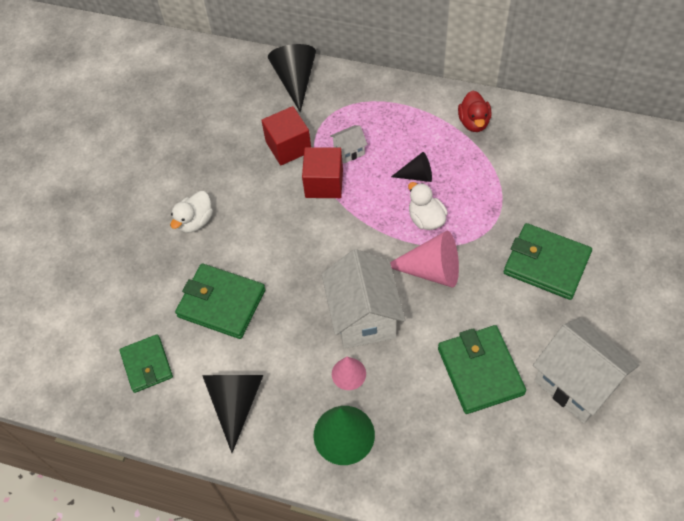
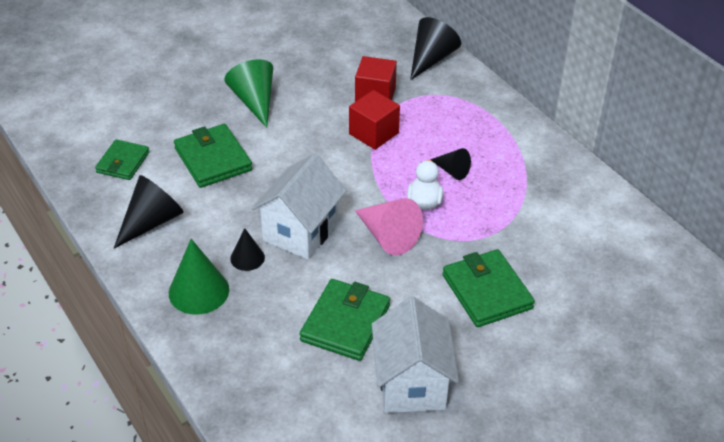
camera: 35 degrees right, 15 degrees down
white duck [170,191,213,233] -> green cone [225,59,273,128]
white house [330,125,367,164] -> none
pink cone [332,357,366,390] -> black cone [230,228,265,271]
red duck [458,91,492,132] -> none

